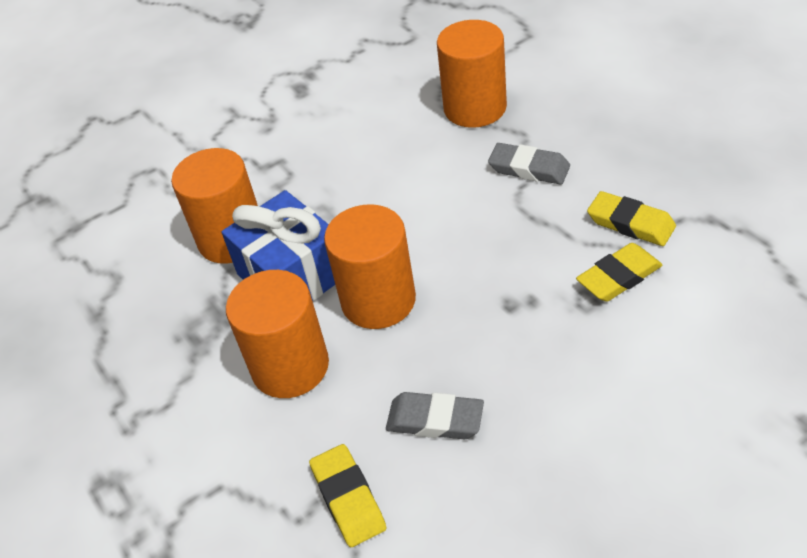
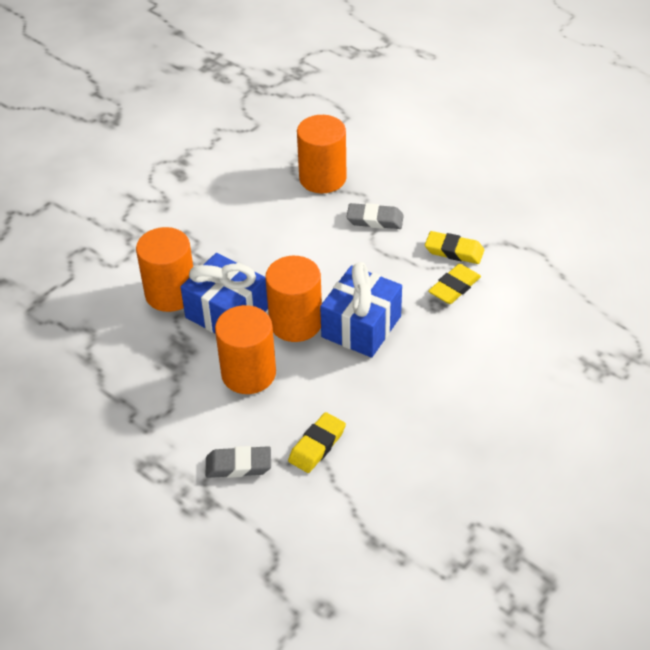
camera: 20 degrees left, 0 degrees up
yellow eraser [309,444,386,547] -> yellow eraser turned 75 degrees clockwise [288,412,346,473]
grey eraser [386,392,484,439] -> grey eraser moved to [206,446,271,478]
none -> blue gift [320,262,402,358]

